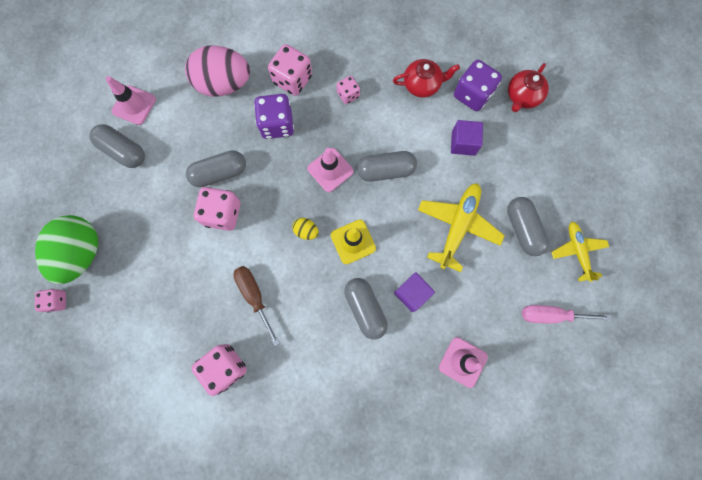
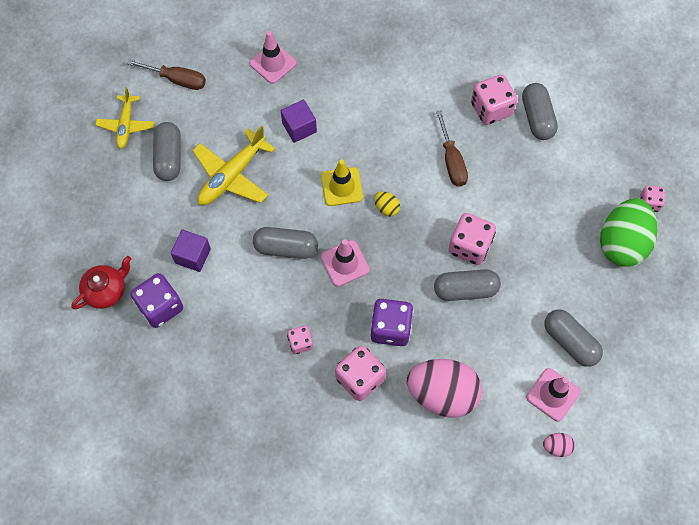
camera: 165 degrees left, 10 degrees down
grey capsule [344,278,388,340] -> grey capsule moved to [522,83,558,140]
red teapot [393,59,460,98] -> none
pink screwdriver [522,305,611,323] -> brown screwdriver [126,59,206,90]
none -> pink egg [543,433,575,457]

